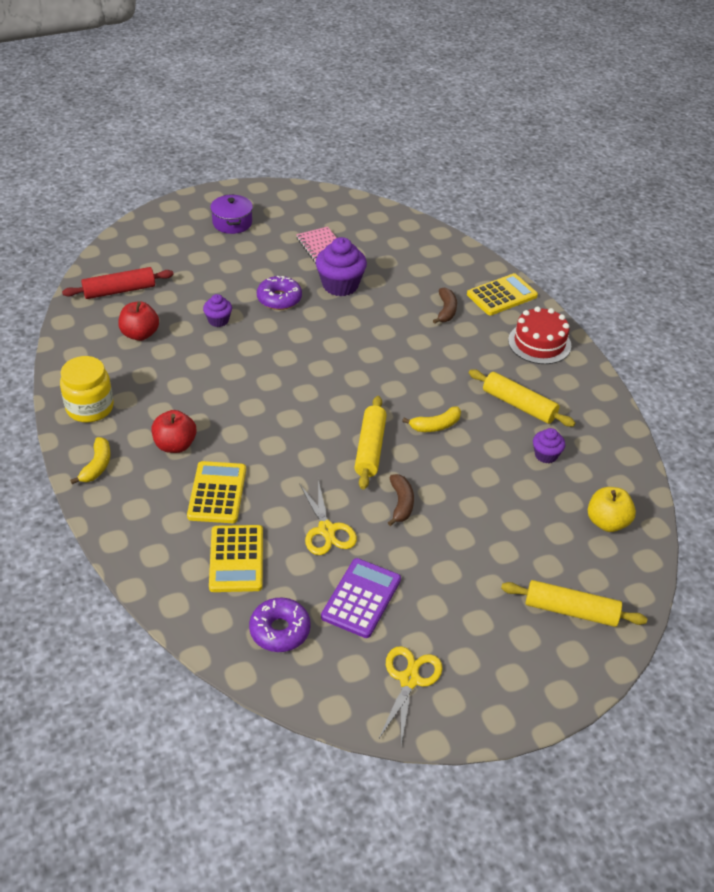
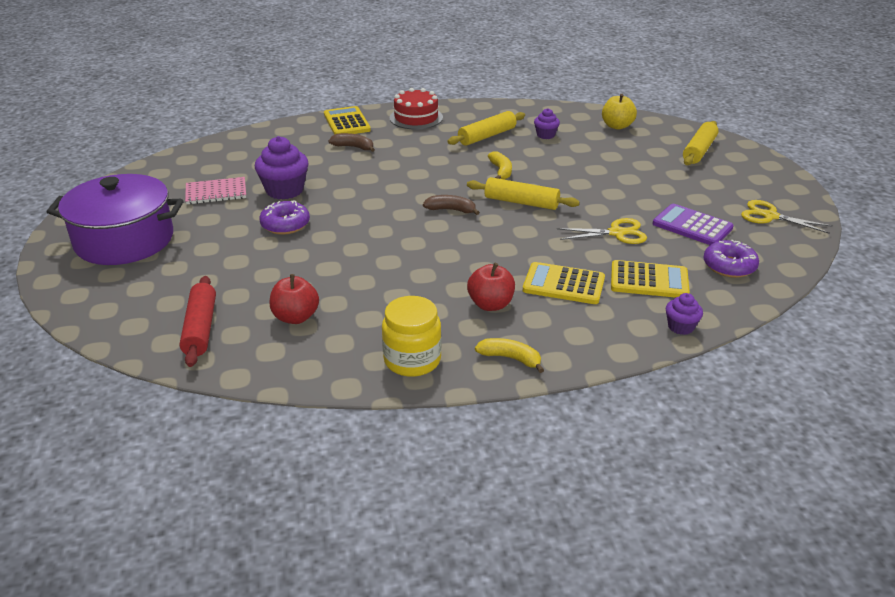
camera: 75 degrees left, 10 degrees down
purple cupcake [203,294,232,327] -> purple cupcake moved to [666,293,703,335]
purple pot [210,194,253,234] -> purple pot [47,174,183,265], size x2.01
brown banana [388,474,414,526] -> brown banana moved to [423,195,480,215]

